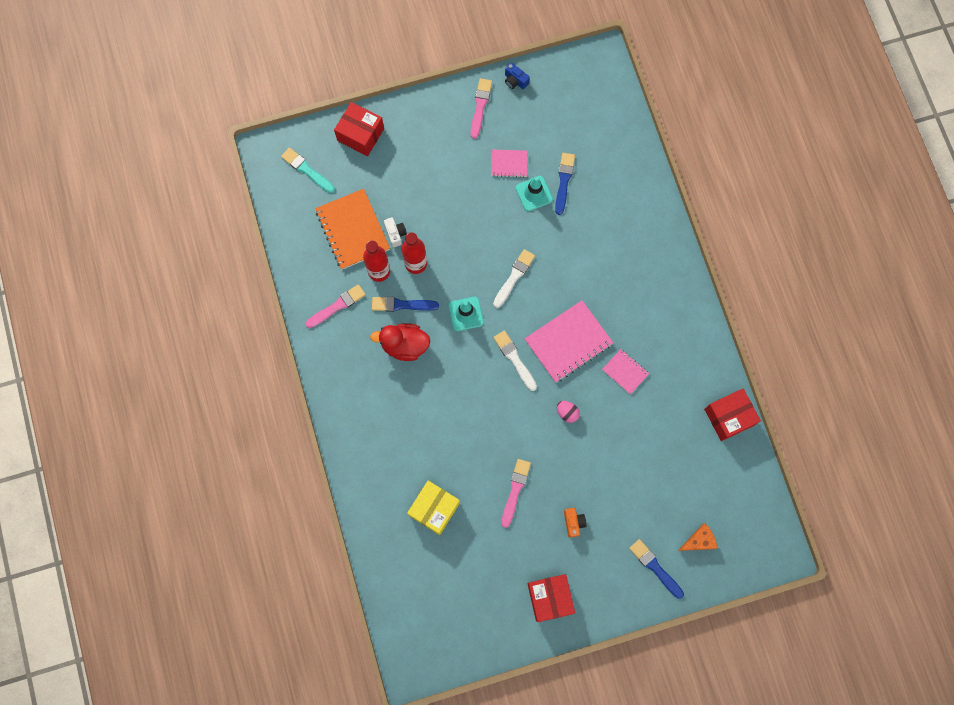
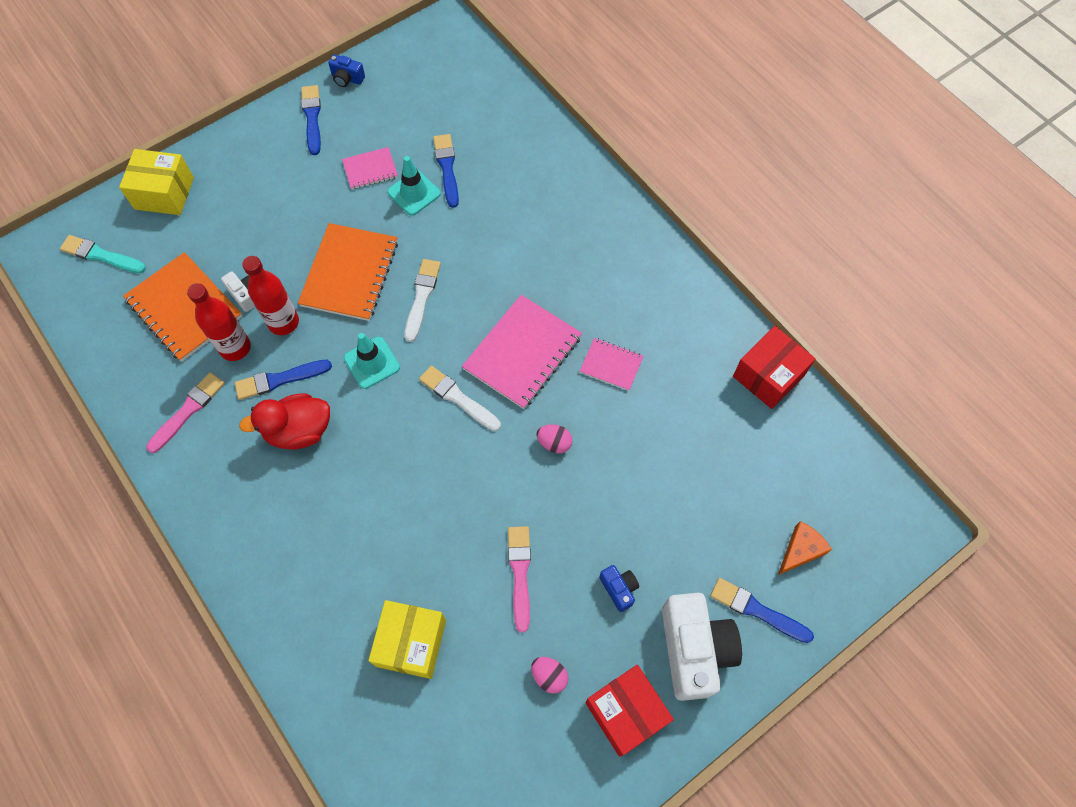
camera: 20 degrees left, 10 degrees down
red box [334,102,384,156] -> yellow box [119,149,194,215]
pink brush [470,78,492,139] -> blue brush [301,85,321,155]
orange camera [564,508,587,538] -> blue camera [599,565,639,612]
none -> orange notebook [298,223,398,321]
none -> pink egg [531,657,568,694]
none -> white camera [662,593,742,701]

